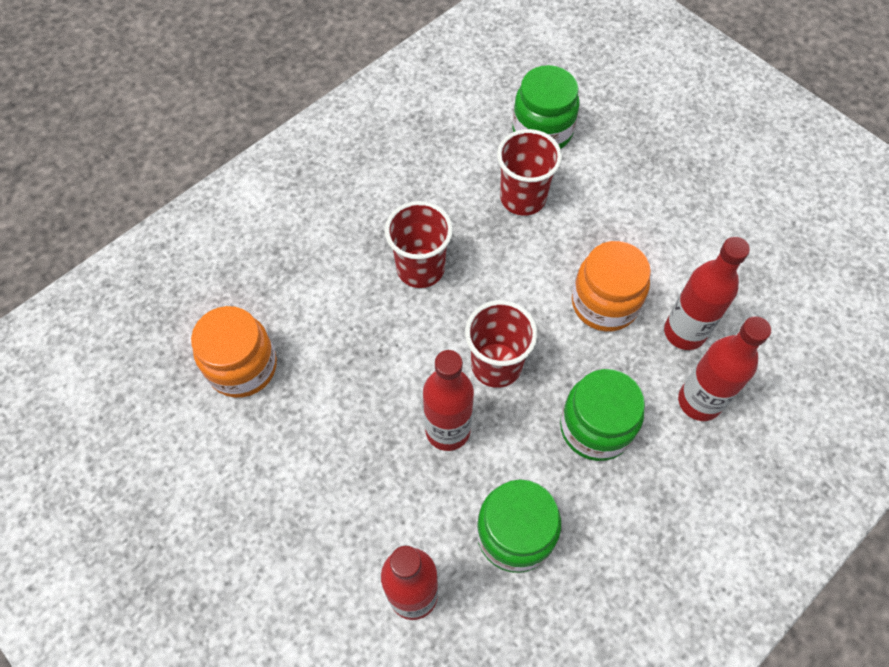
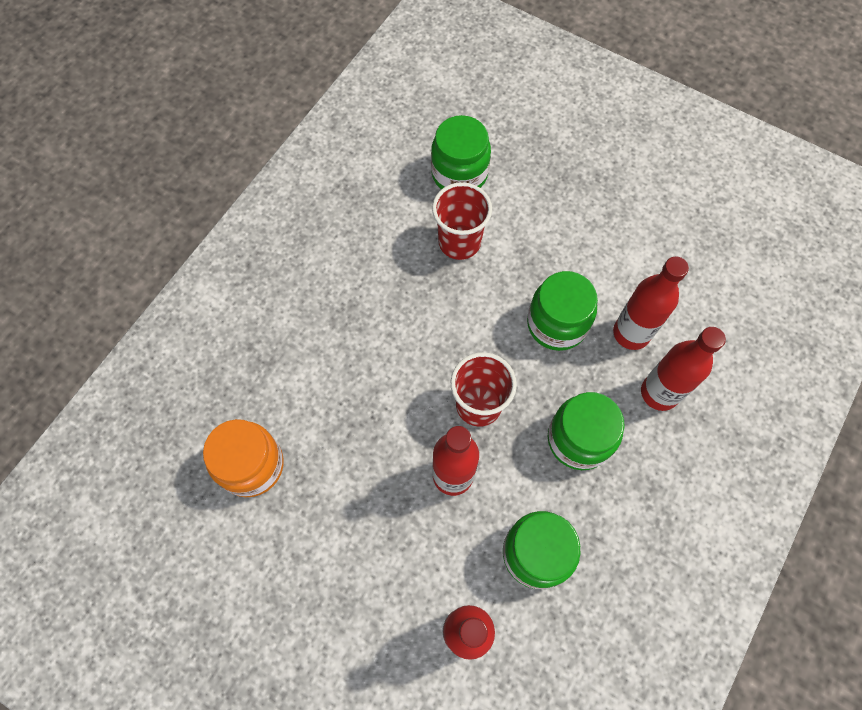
camera: 15 degrees left, 5 degrees up
red cup [385,201,453,288] -> none
orange jar [572,241,651,332] -> green jar [527,271,598,351]

